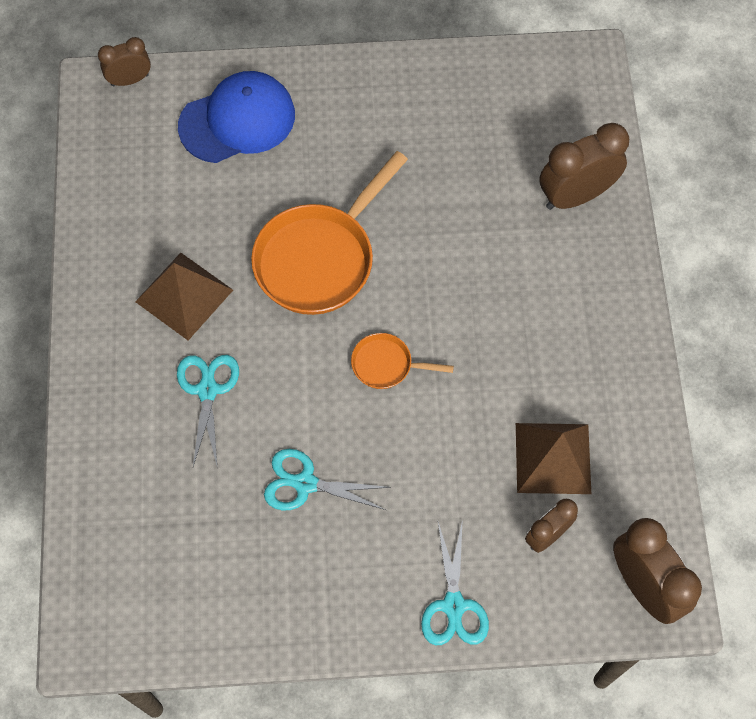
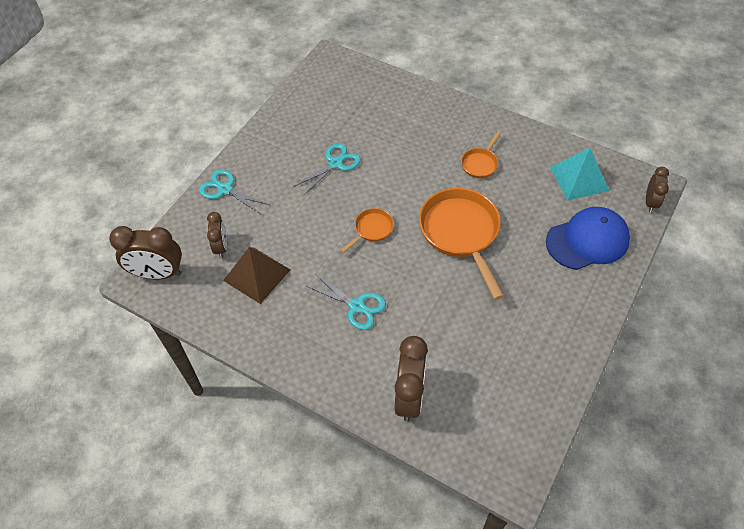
camera: 125 degrees right, 10 degrees down
brown pyramid [135,253,233,340] -> orange pan [461,131,501,178]
turquoise scissors [177,355,239,467] -> turquoise scissors moved to [306,274,386,330]
blue cap [178,71,295,163] -> blue cap turned 120 degrees counterclockwise [546,207,630,270]
none -> turquoise pyramid [550,148,609,201]

